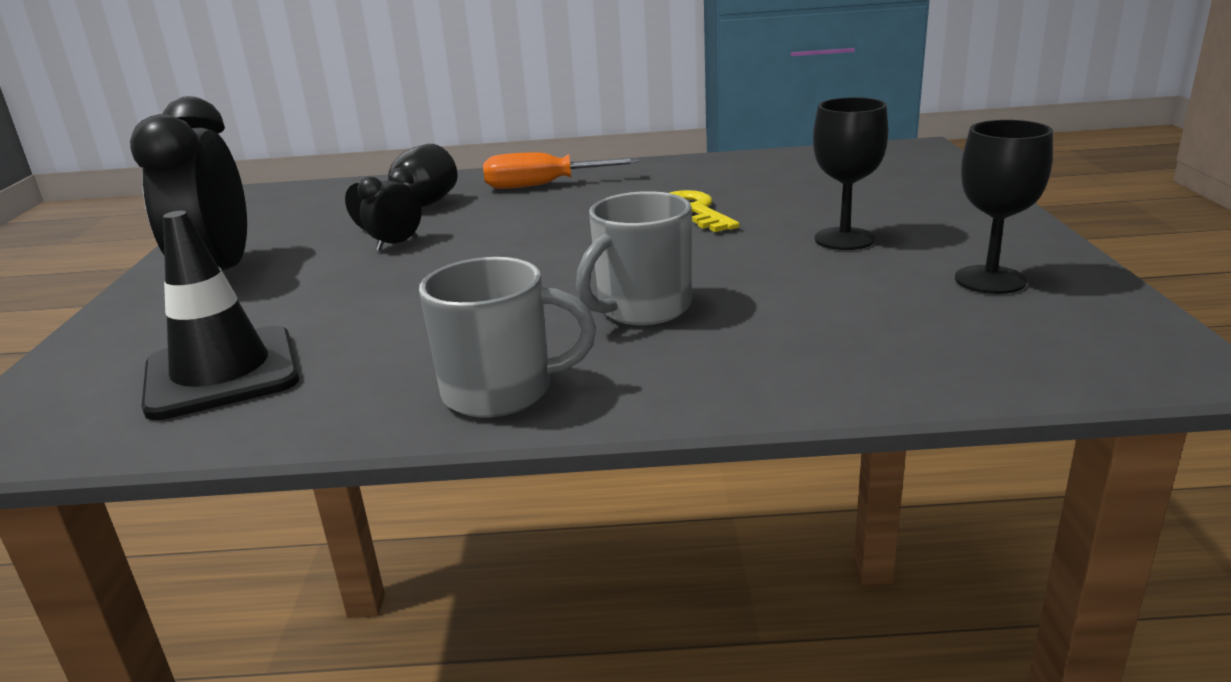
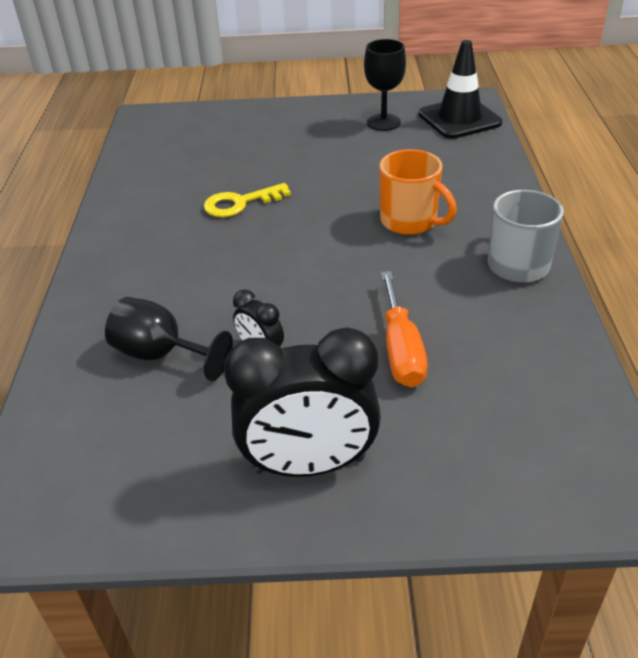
camera: 90 degrees left, 15 degrees up
black traffic cone [142,211,300,420] -> black traffic cone moved to [419,40,502,139]
orange screwdriver [483,152,639,189] -> orange screwdriver moved to [381,271,428,387]
grey mug [576,191,692,325] -> orange mug [380,149,457,235]
black goblet [813,97,888,250] -> none

